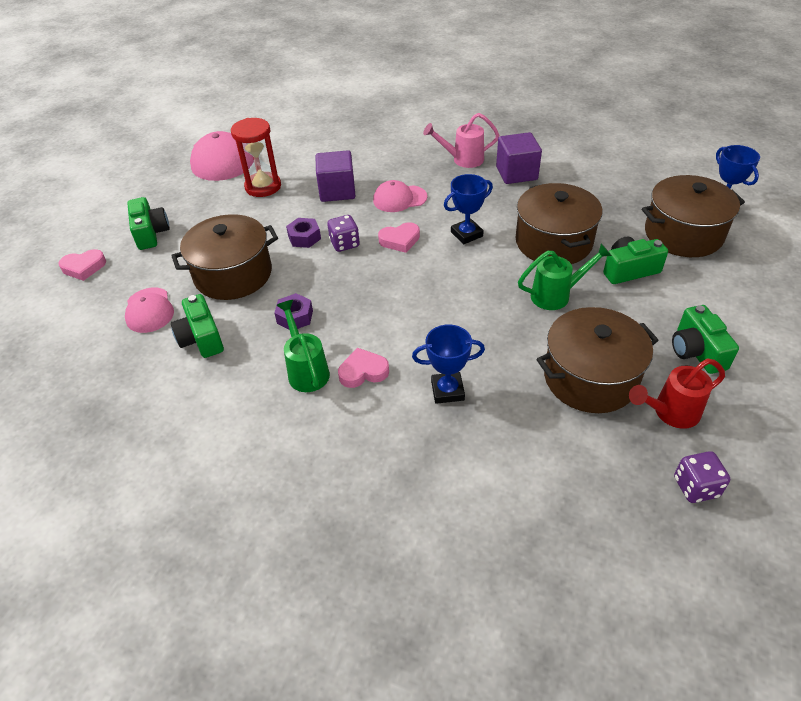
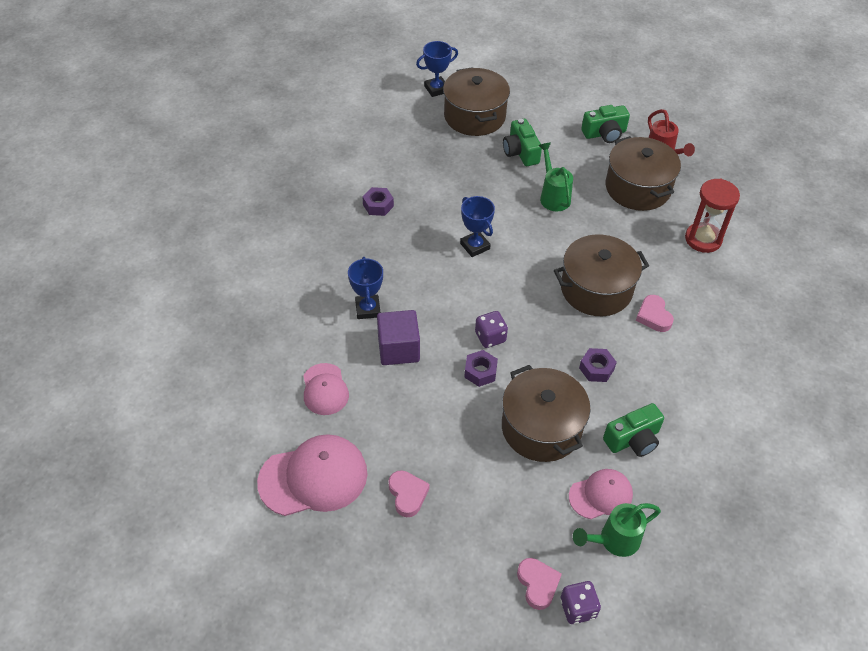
camera: 95 degrees left, 5 degrees up
green camera [127,197,170,250] -> none
red hourglass [231,118,281,197] -> red hourglass moved to [685,179,740,253]
green watering can [276,300,330,392] -> green watering can moved to [573,503,661,557]
pink cap [373,180,427,212] -> pink cap moved to [303,363,349,415]
pink heart [378,222,420,253] -> pink heart moved to [388,470,430,517]
blue trophy [412,324,485,404] -> blue trophy moved to [348,257,383,319]
pink watering can [423,113,499,168] -> none
purple cube [496,132,542,184] -> purple nut [362,187,394,216]
brown pot [516,183,603,264] -> brown pot moved to [554,234,649,316]
purple dice [674,451,730,503] -> purple dice moved to [560,581,601,624]

